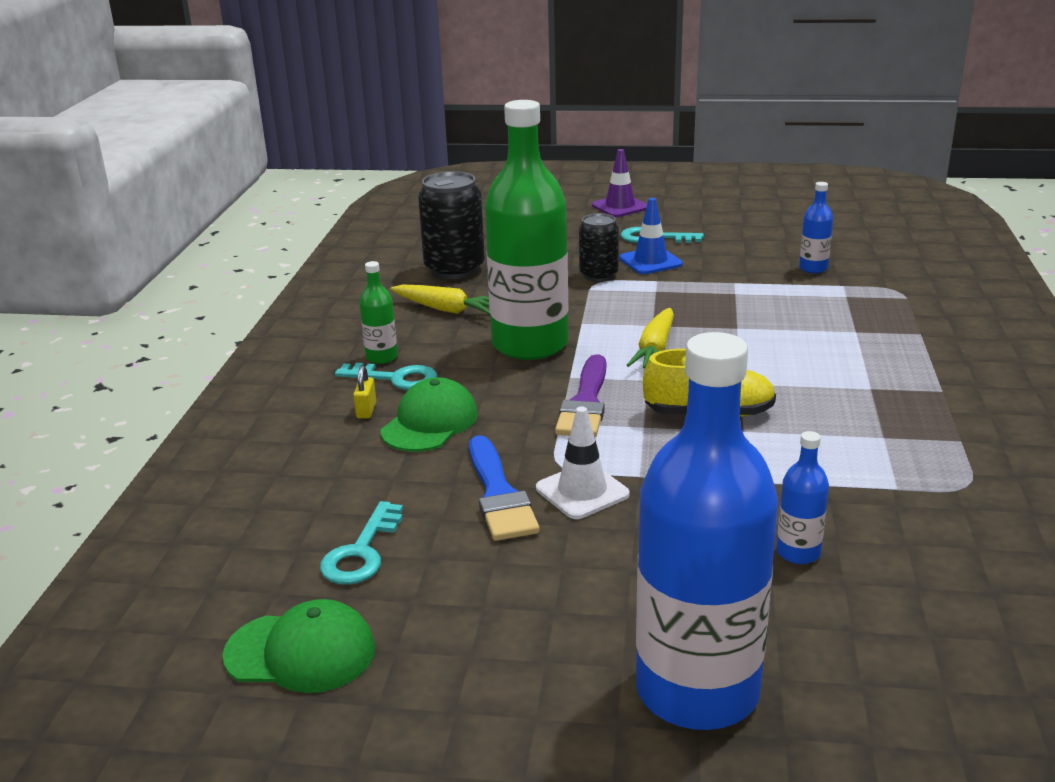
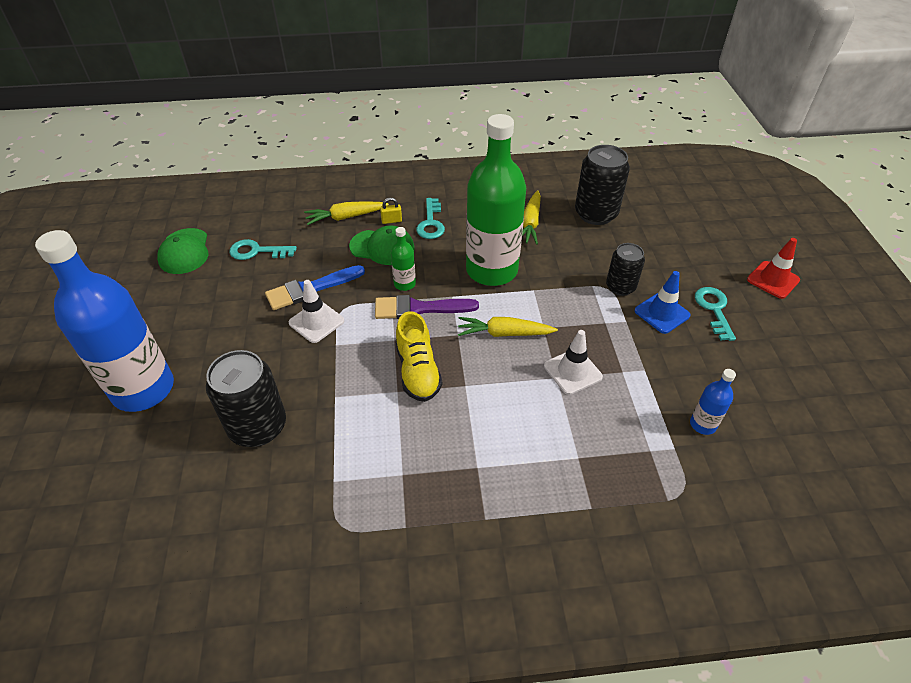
camera: 75 degrees right, 20 degrees up
green bottle [359,261,398,364] -> green bottle moved to [391,227,416,291]
purple traffic cone [592,149,647,217] -> red traffic cone [747,238,800,299]
blue bottle [776,431,829,564] -> black can [206,350,286,447]
none -> yellow carrot [304,201,389,225]
none -> white traffic cone [544,330,603,395]

